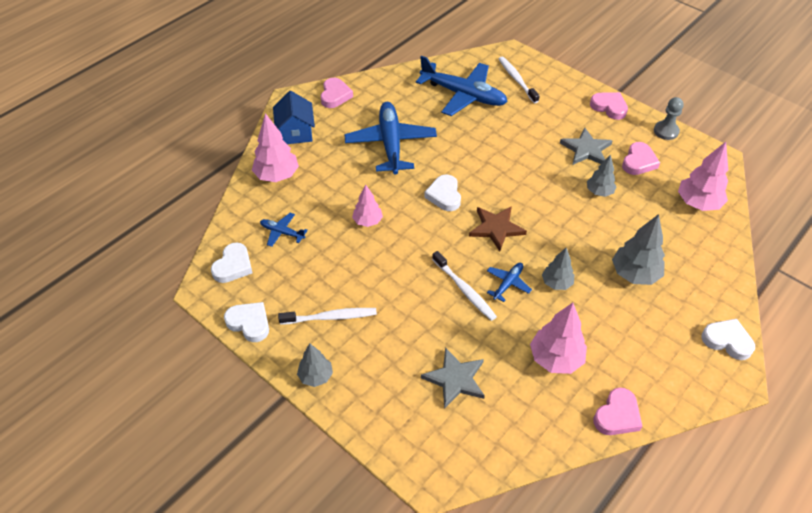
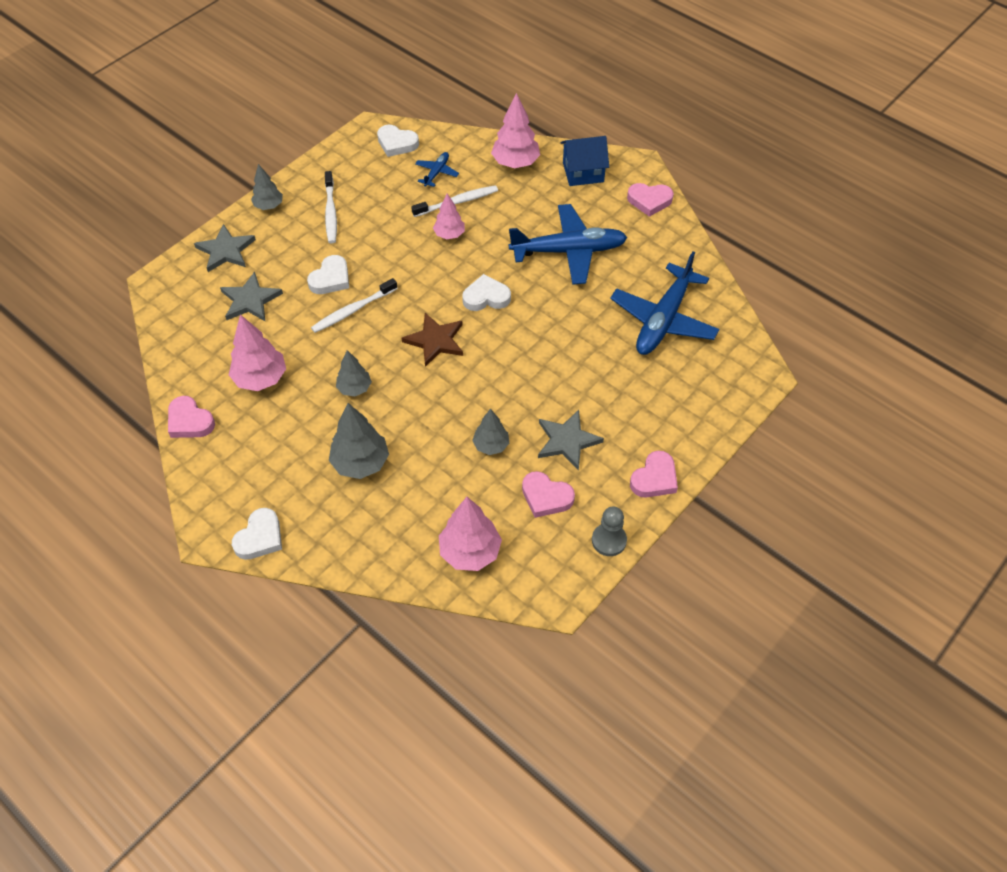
camera: 90 degrees right, 5 degrees up
white heart [224,302,269,342] -> white heart moved to [307,255,349,294]
blue plane [487,263,532,302] -> none
white toothbrush [498,57,540,103] -> white toothbrush moved to [411,185,498,217]
none -> grey star [194,224,256,272]

